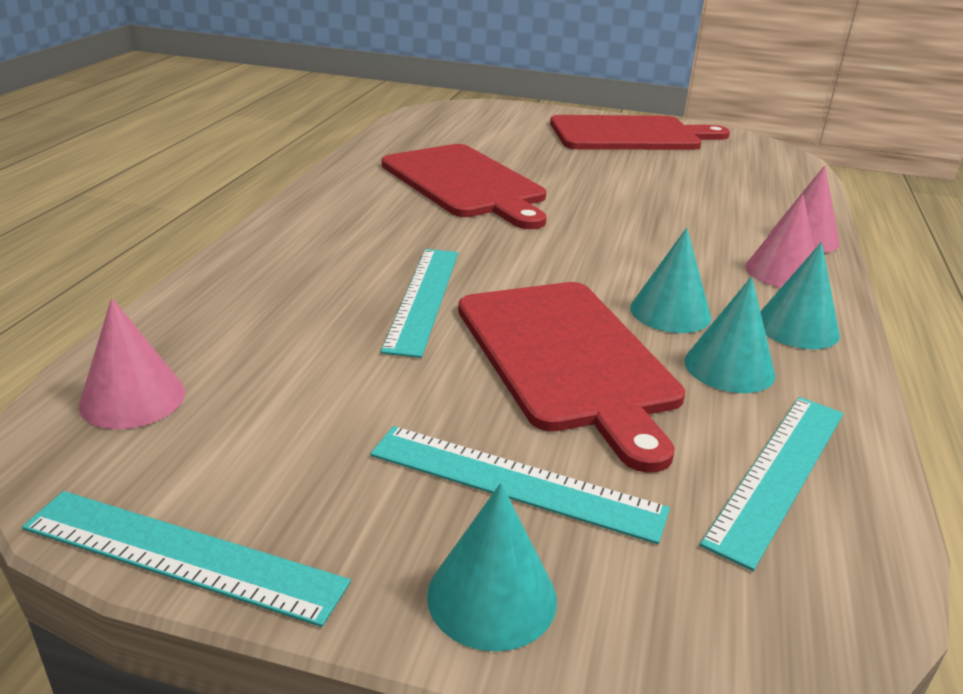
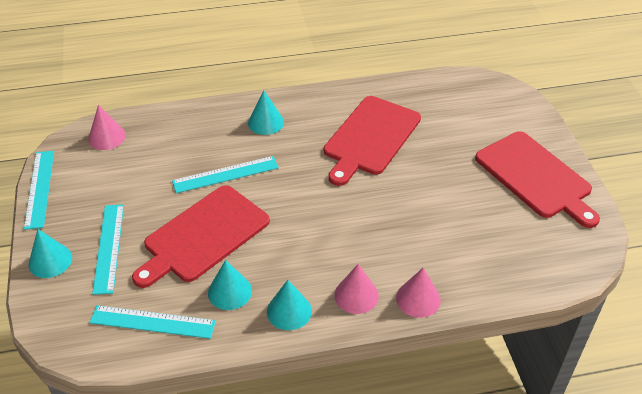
camera: 65 degrees right, 15 degrees up
turquoise cone [630,228,711,333] -> turquoise cone moved to [248,90,284,135]

